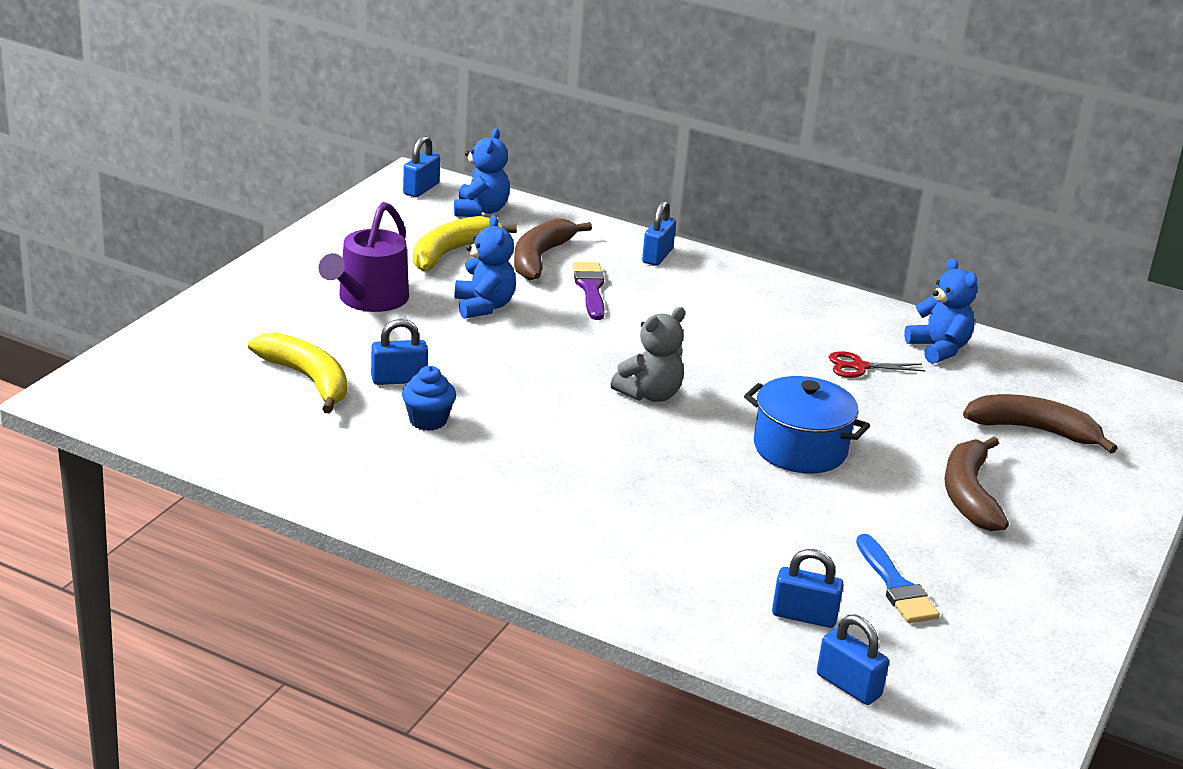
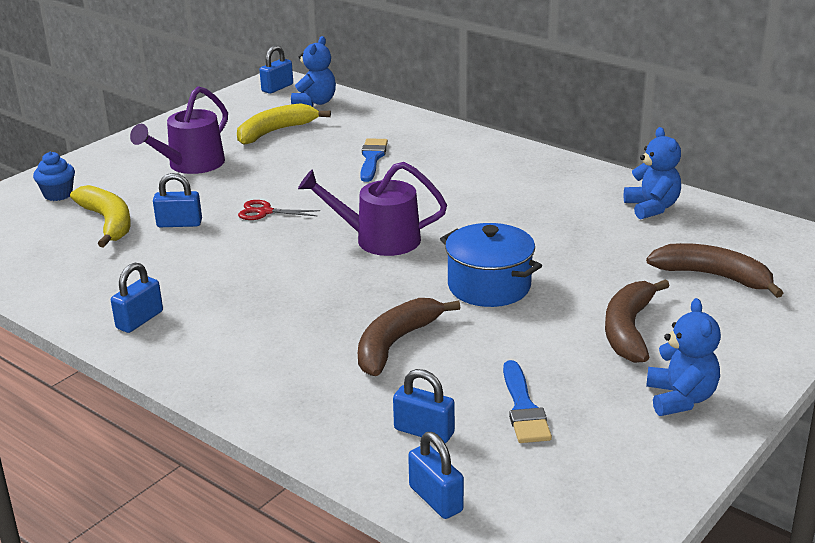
camera: 15 degrees right, 0 degrees up
blue cupcake [402,366,456,431] -> blue cupcake moved to [33,151,75,201]
blue teddy bear [455,215,516,319] -> blue teddy bear moved to [646,298,721,416]
brown banana [514,218,592,280] -> brown banana moved to [358,298,460,376]
purple brush [573,262,605,320] -> blue brush [360,138,388,182]
grey teddy bear [611,307,685,402] -> purple watering can [298,162,447,256]
blue padlock [642,201,676,266] -> blue padlock moved to [111,263,163,333]
red scissors [829,351,926,378] -> red scissors moved to [238,200,320,220]

